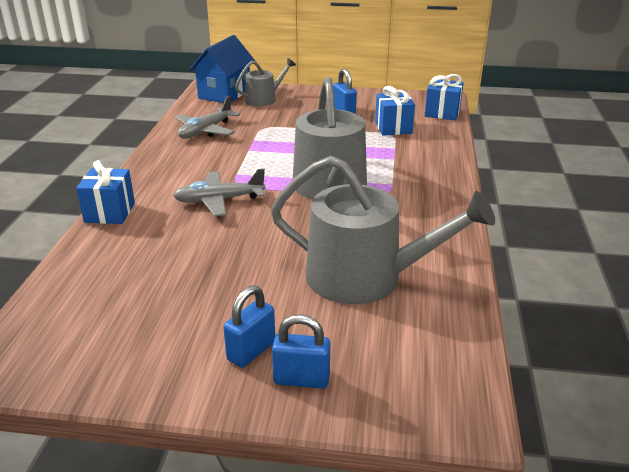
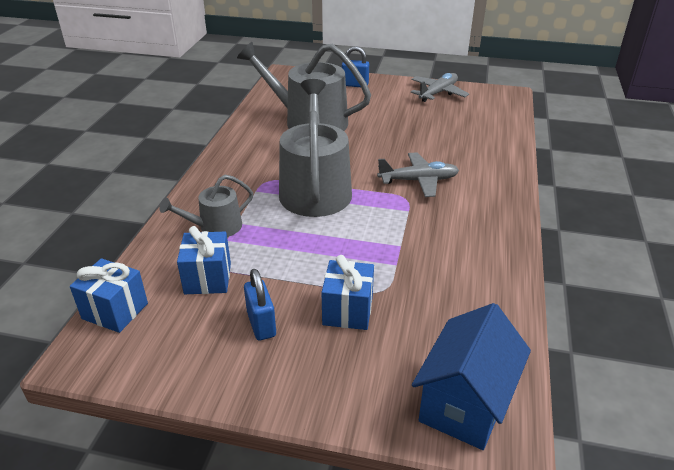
camera: 175 degrees left, 5 degrees up
blue gift [76,160,135,224] -> blue gift moved to [322,255,374,330]
grey plane [175,96,240,139] -> grey plane moved to [411,73,469,102]
blue padlock [223,285,275,368] -> none
grey watering can [235,58,296,106] -> grey watering can moved to [159,175,253,237]

